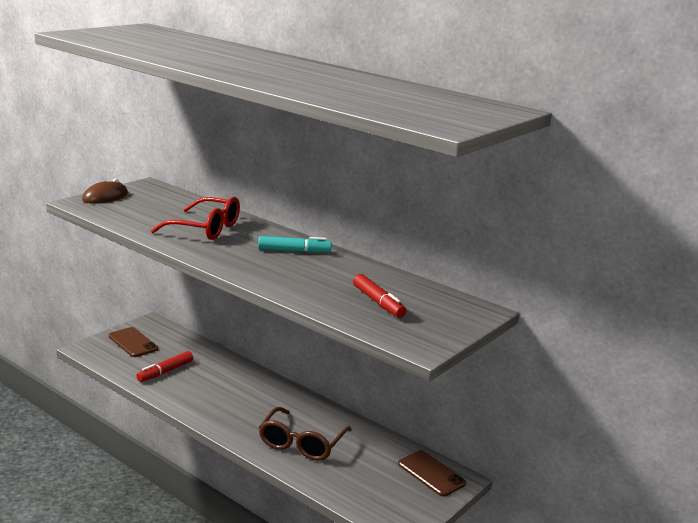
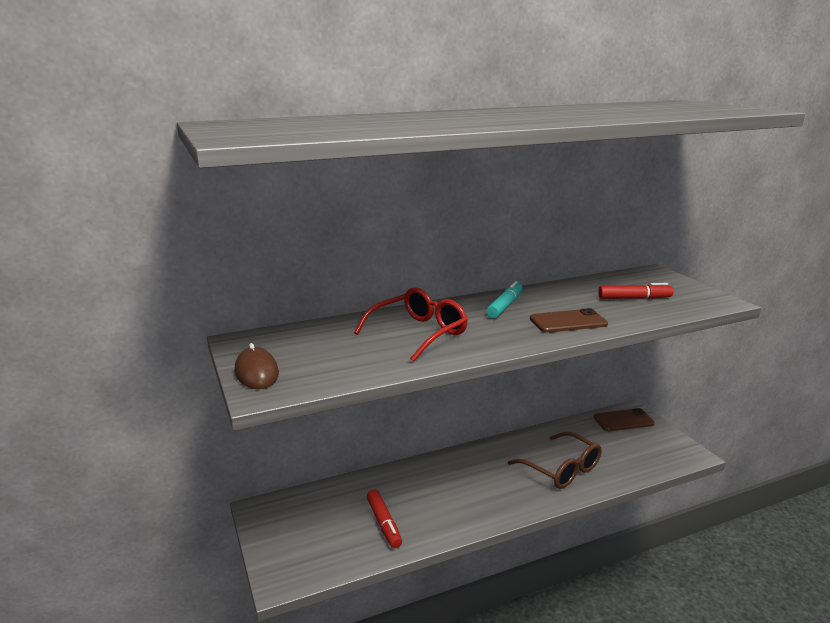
camera: 60 degrees left, 0 degrees up
brown phone [109,327,158,357] -> brown phone moved to [530,308,608,333]

